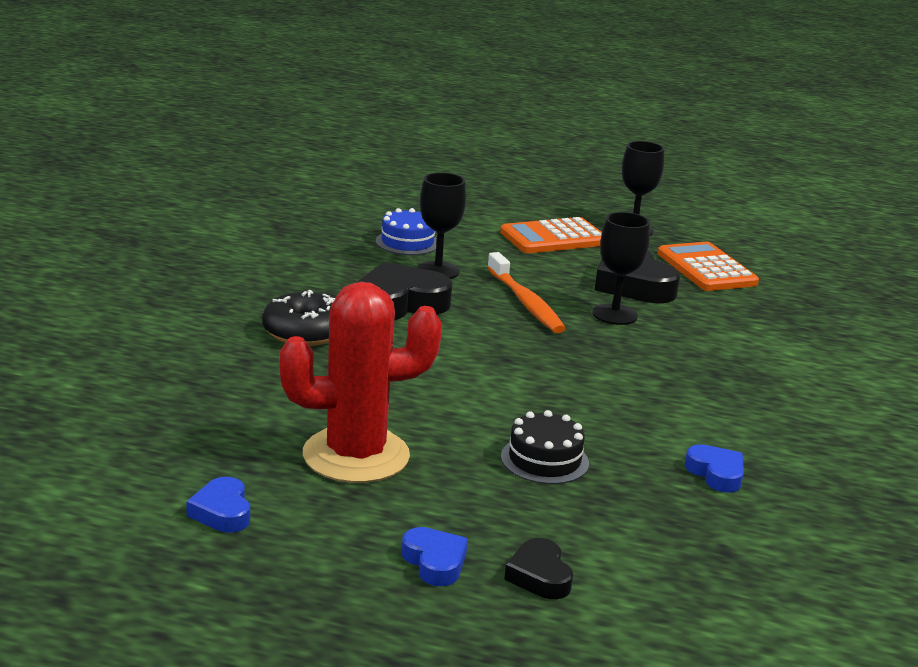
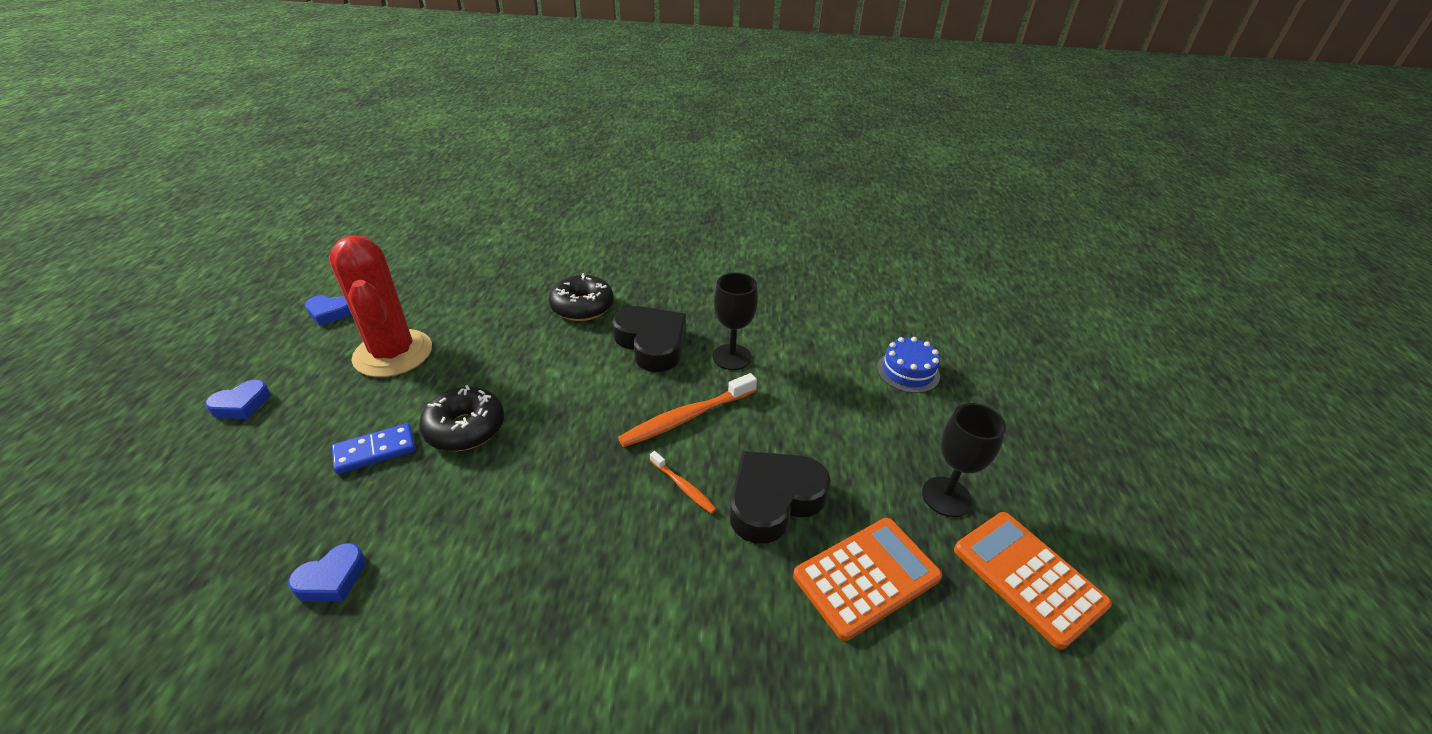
camera: 80 degrees right, 15 degrees up
blue heart [186,477,250,532] -> blue heart turned 150 degrees counterclockwise [305,295,351,326]
blue cake [376,208,437,255] -> blue cake moved to [877,337,940,393]
orange calculator [500,217,602,253] -> orange calculator moved to [954,512,1112,649]
black cake [501,410,589,484] -> blue domino [332,423,415,474]
black heart [504,538,573,599] -> none
black goblet [592,212,650,325] -> orange toothbrush [650,451,716,514]
none -> black donut [419,385,504,451]

